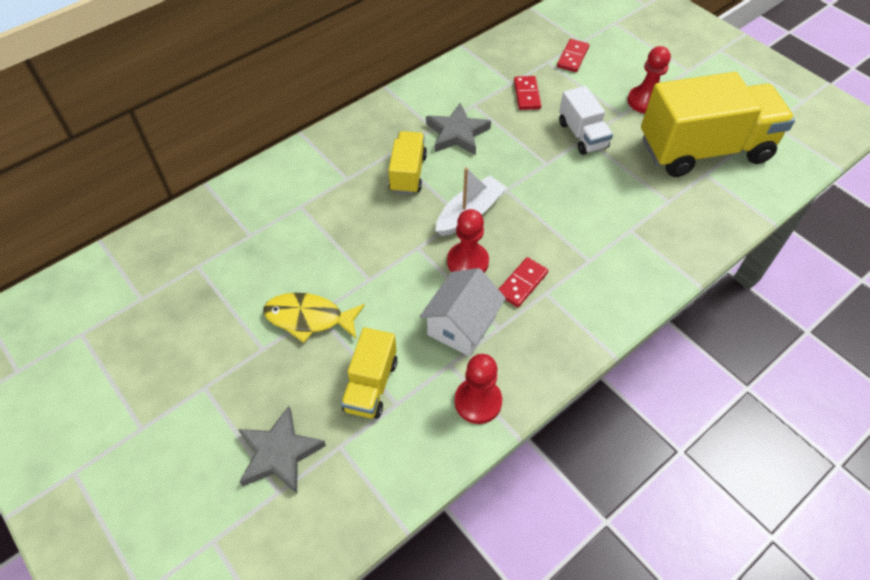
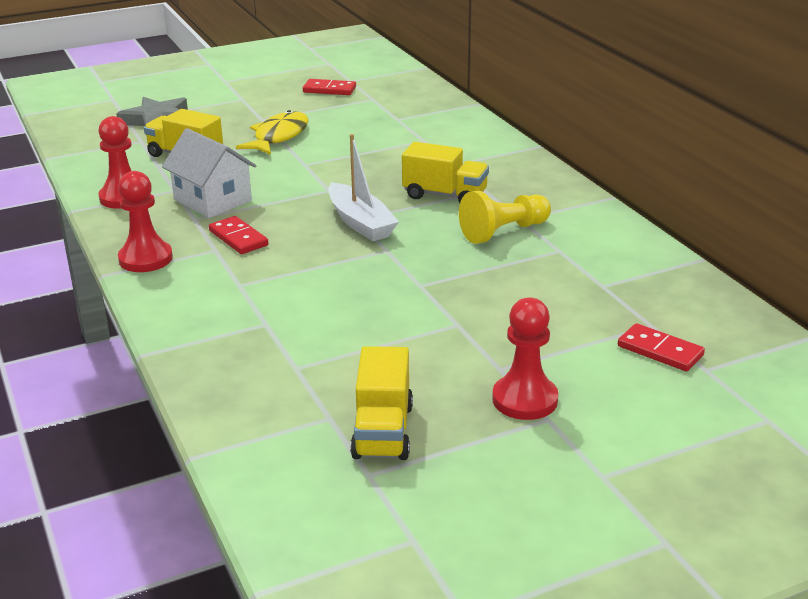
camera: 105 degrees right, 25 degrees down
grey star [426,103,491,155] -> yellow pawn [459,191,551,244]
red pawn [447,209,489,273] -> red pawn moved to [118,171,173,272]
red domino [514,76,541,110] -> red domino moved to [303,79,356,95]
white truck [559,86,613,155] -> none
yellow truck [641,72,795,177] -> yellow truck [350,346,413,460], size x0.49

